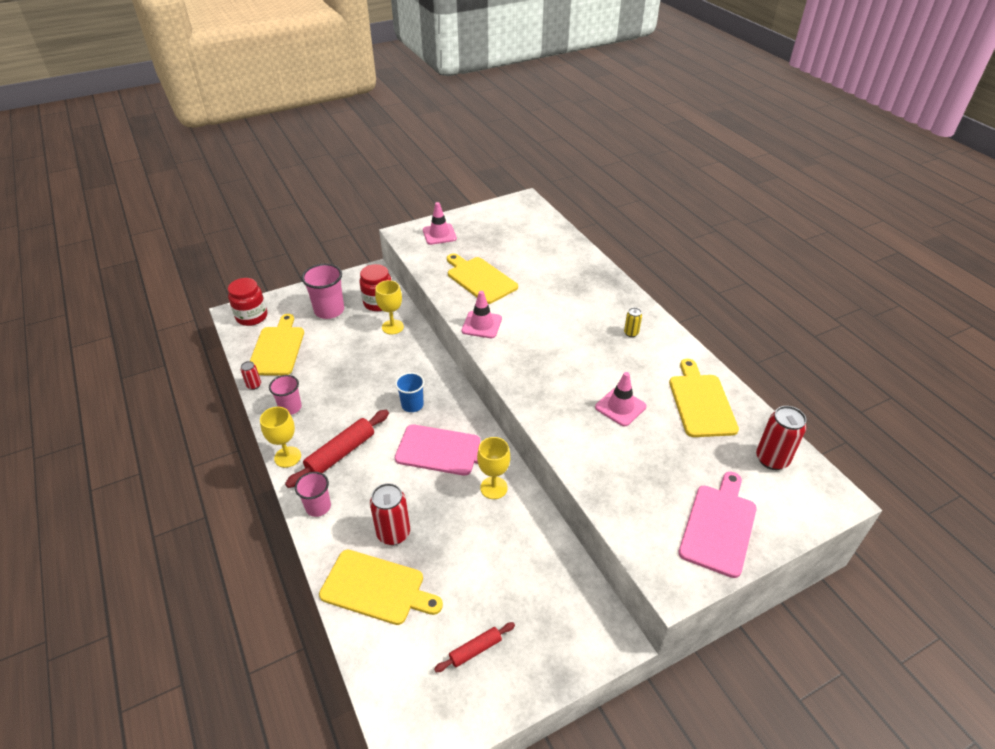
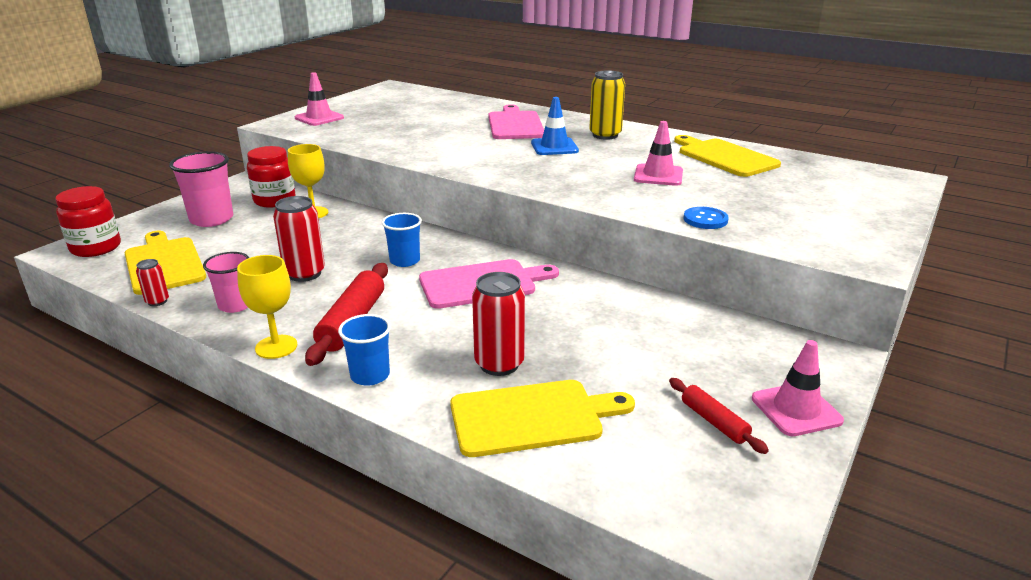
camera: 30 degrees left, 15 degrees down
pink cup [295,472,331,517] -> blue cup [338,314,391,386]
red rolling pin [434,622,515,672] -> red rolling pin turned 60 degrees counterclockwise [669,378,769,454]
yellow cutting board [447,254,518,304] -> none
pink traffic cone [462,291,502,338] -> pink traffic cone moved to [752,340,844,436]
yellow goblet [477,437,510,499] -> none
yellow can [624,308,642,337] -> yellow can [589,71,625,140], size x1.90
pink cutting board [678,472,757,578] -> pink cutting board moved to [488,104,544,139]
red can [756,406,807,470] -> red can moved to [273,196,325,282]
none -> blue traffic cone [531,97,579,155]
none -> blue button [684,207,729,229]

